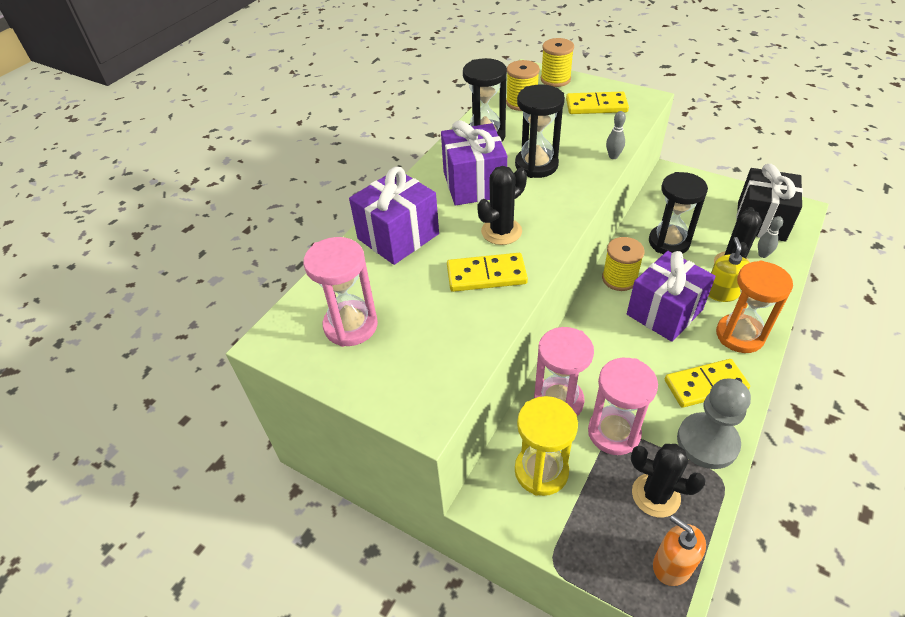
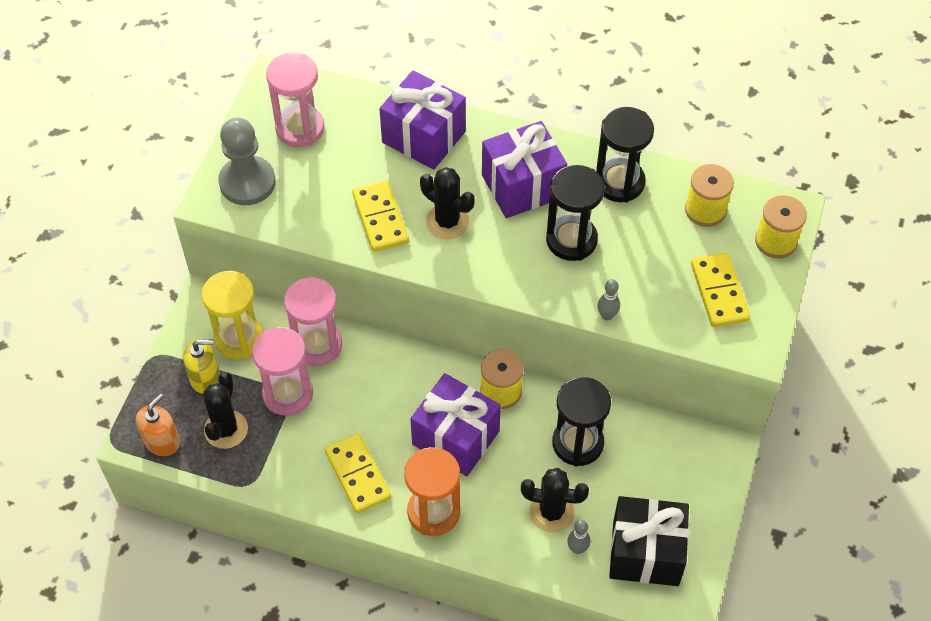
camera: 75 degrees right, 10 degrees up
grey pawn [677,379,751,469] -> grey pawn moved to [218,118,276,205]
yellow soap dispenser [708,237,749,302] -> yellow soap dispenser moved to [183,339,220,394]

